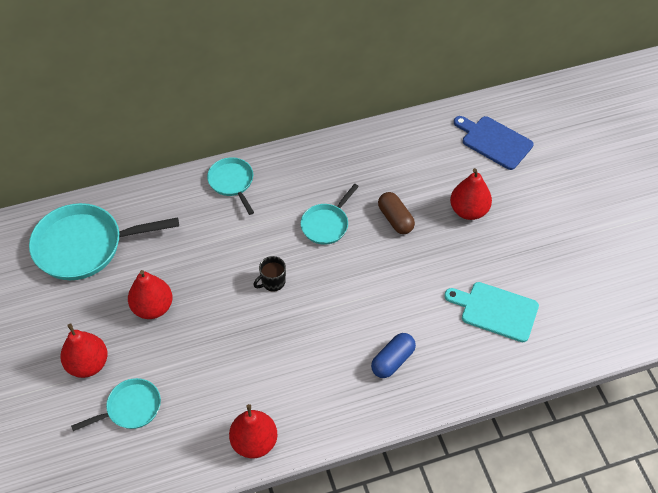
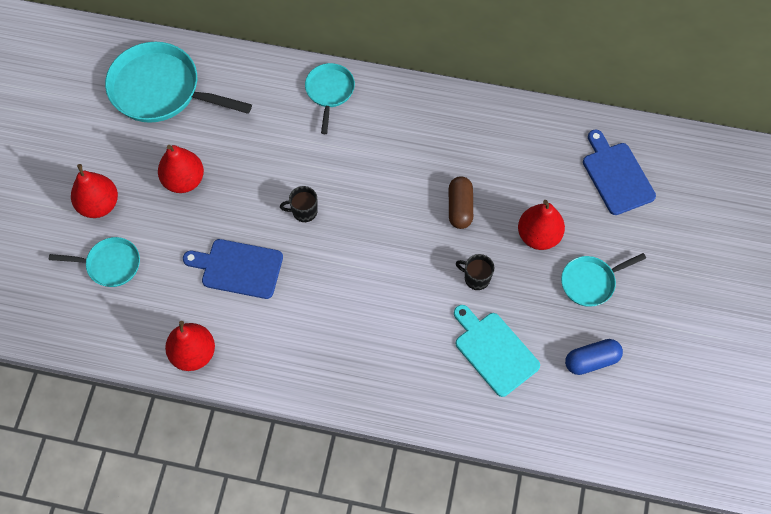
camera: 30 degrees right, 10 degrees up
turquoise pan [301,184,359,245] -> turquoise pan moved to [561,253,646,307]
blue capsule [371,333,416,378] -> blue capsule moved to [565,339,623,375]
none -> blue cutting board [183,239,283,299]
none -> black mug [456,254,494,290]

